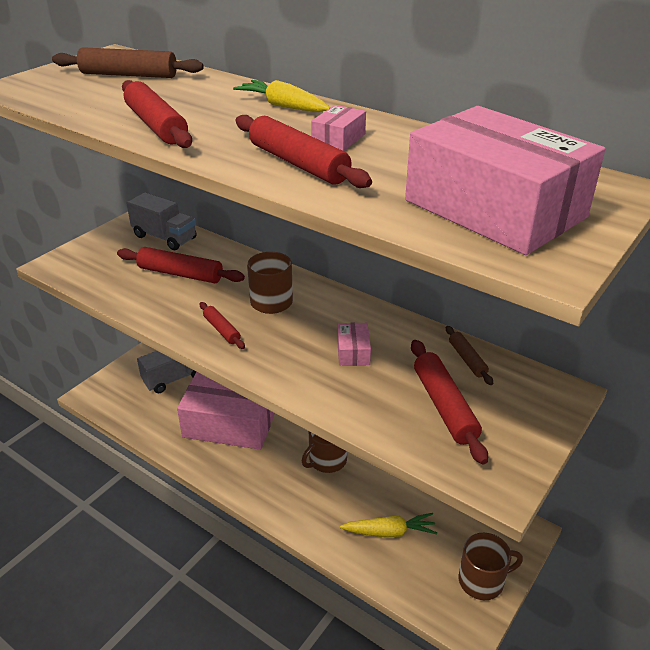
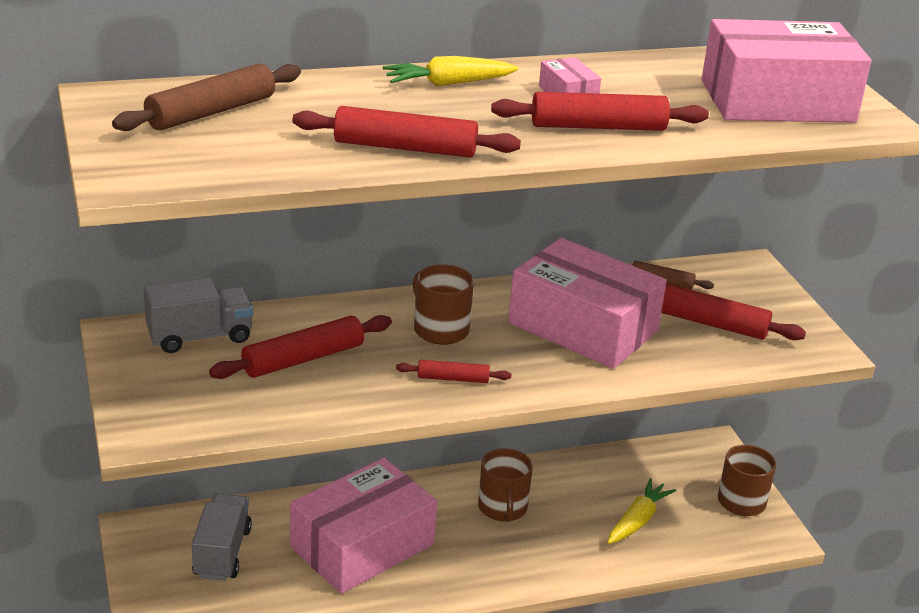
camera: 55 degrees left, 5 degrees down
pink box [337,323,371,366] -> pink box [508,238,667,369], size x2.49

